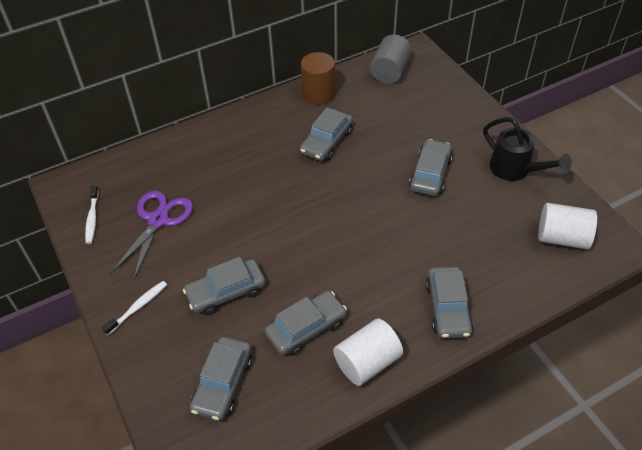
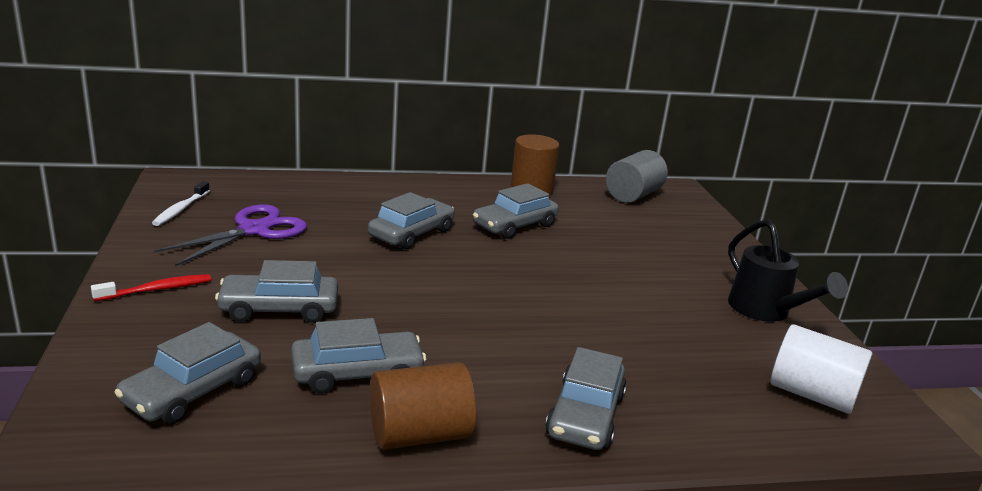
camera: 15 degrees right, 25 degrees down
white toothbrush [102,281,167,335] -> red toothbrush [91,274,211,301]
white cylinder [333,319,403,386] -> brown cylinder [370,362,476,450]
grey car [409,139,453,196] -> grey car moved to [368,192,455,249]

